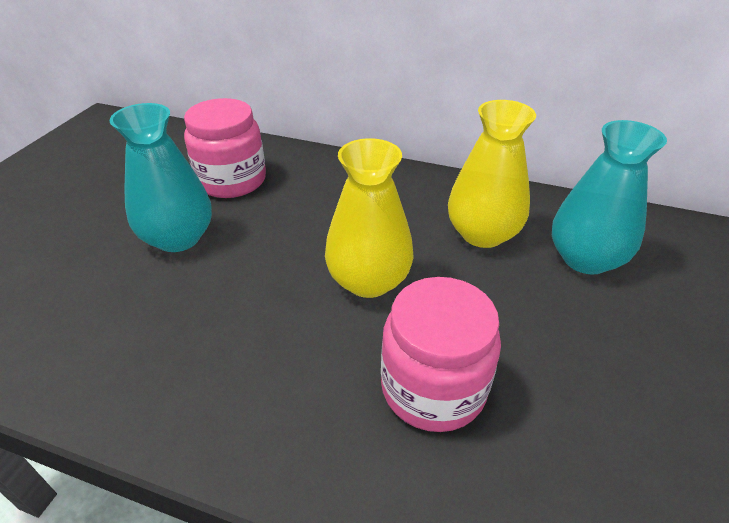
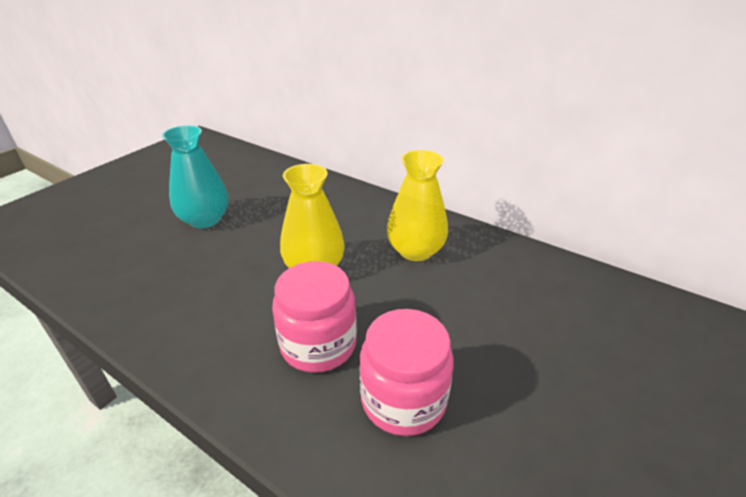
camera: 15 degrees right, 5 degrees down
pink jar [184,98,266,198] -> pink jar moved to [359,309,454,436]
turquoise vase [552,120,667,274] -> none

